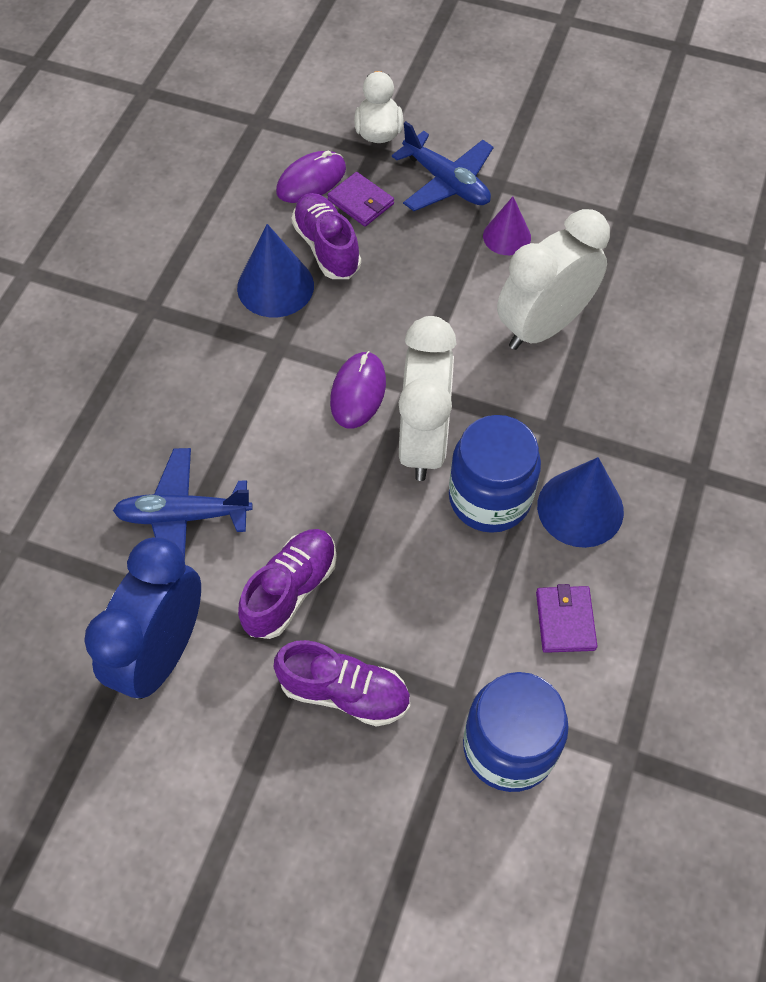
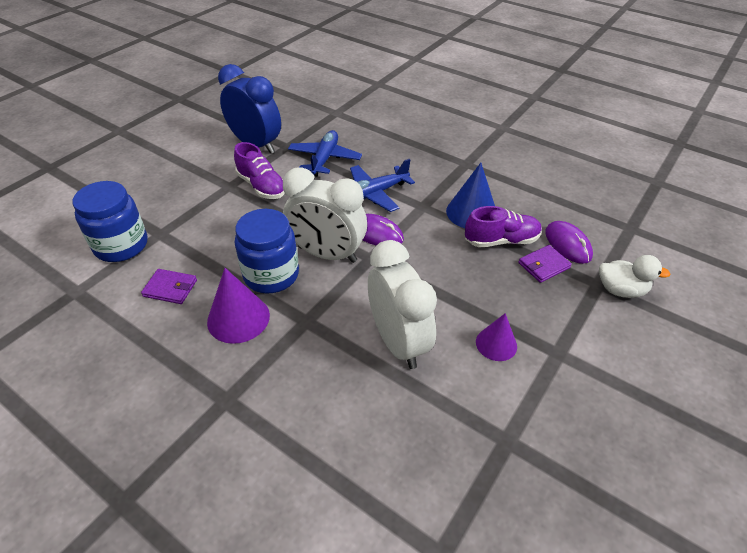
camera: 105 degrees right, 15 degrees down
purple shoe [274,640,410,727] -> none
blue plane [392,121,494,211] -> blue plane moved to [350,159,415,212]
blue cone [537,457,624,548] -> purple cone [207,268,270,344]

